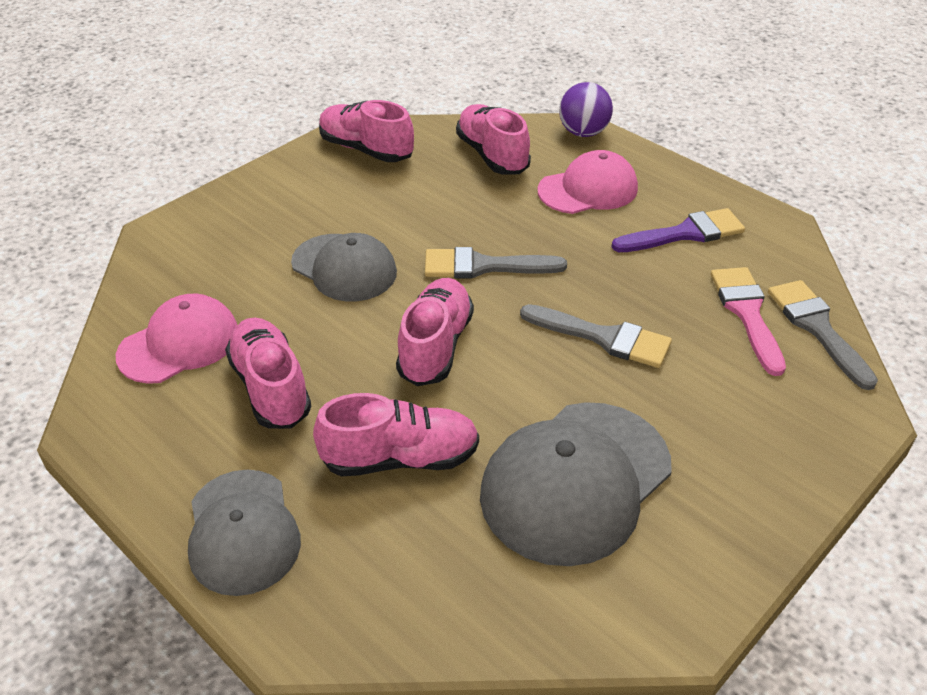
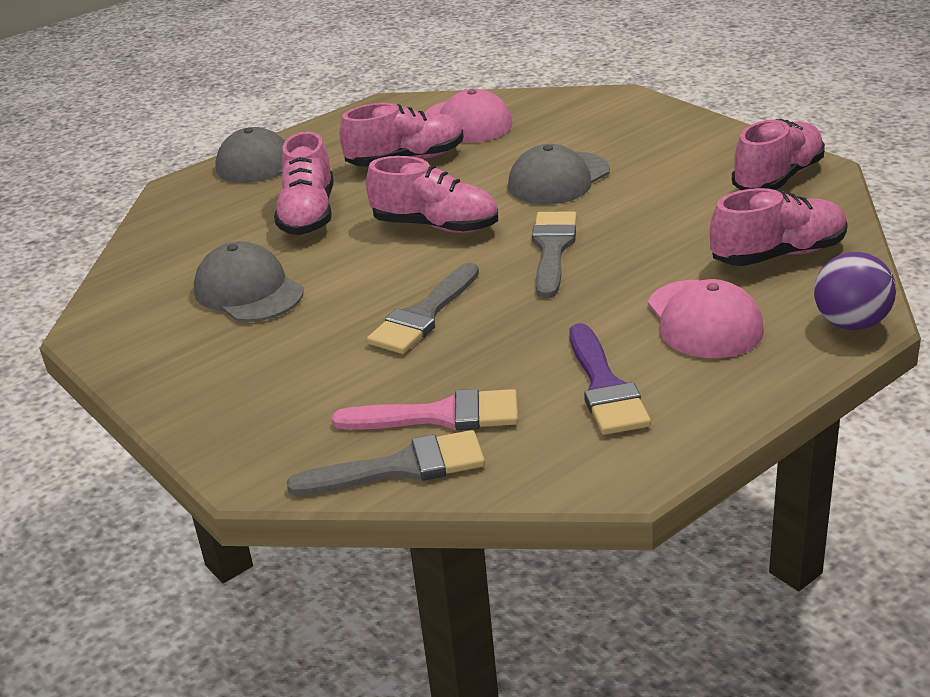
camera: 100 degrees right, 10 degrees down
grey cap [480,402,672,566] -> grey cap [193,241,304,322], size x0.66

